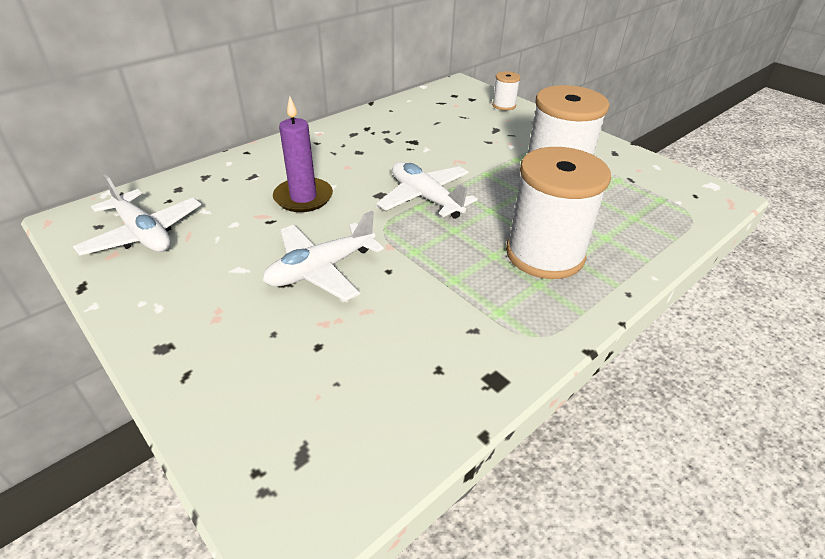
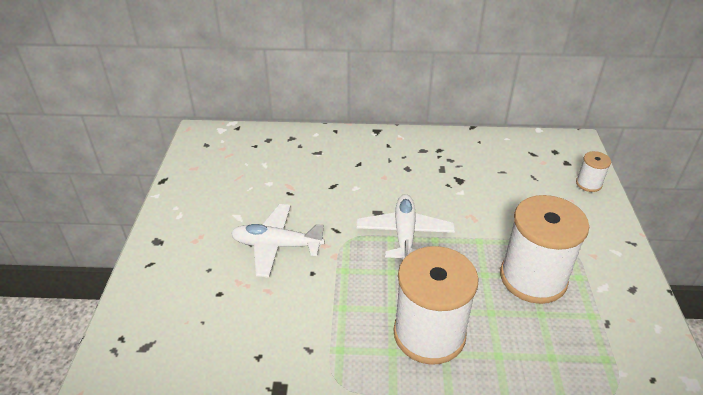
camera: 45 degrees right, 0 degrees up
white plane [73,174,201,256] -> none
purple candle [273,96,333,212] -> none

